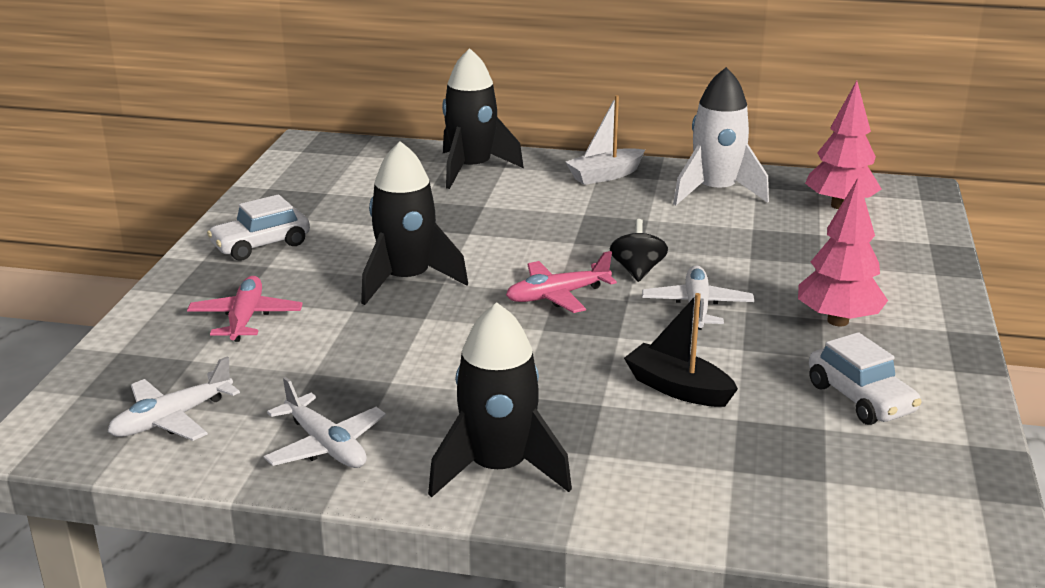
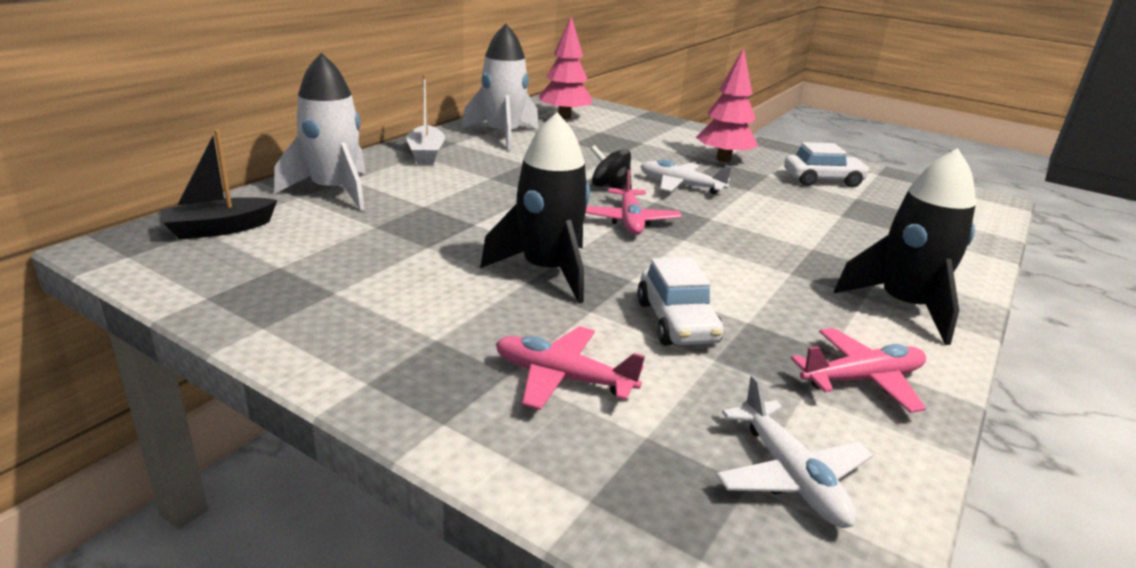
camera: 70 degrees left, 0 degrees up
white car [207,194,310,261] -> white car moved to [637,257,724,345]
white plane [264,377,386,468] -> pink plane [791,328,926,413]
black rocket [442,48,524,189] -> white rocket [274,53,366,211]
black boat [624,293,738,407] -> black boat moved to [160,129,277,240]

